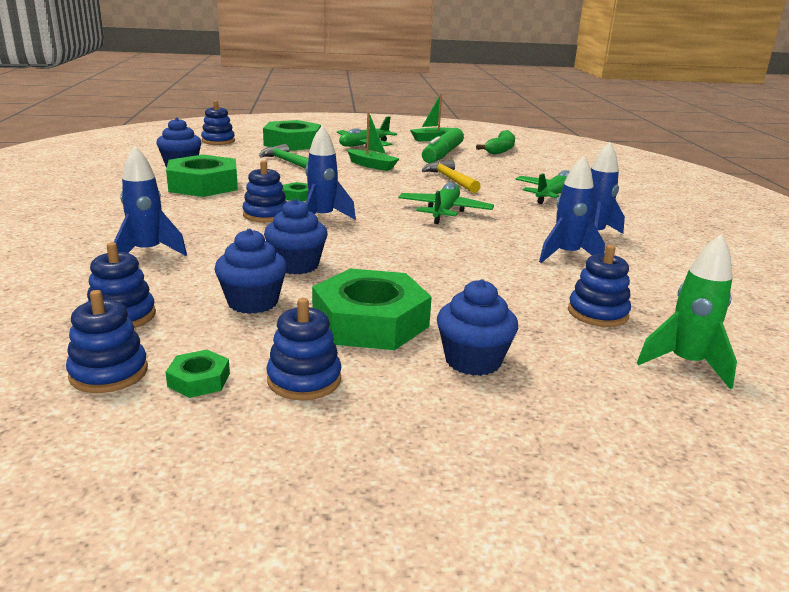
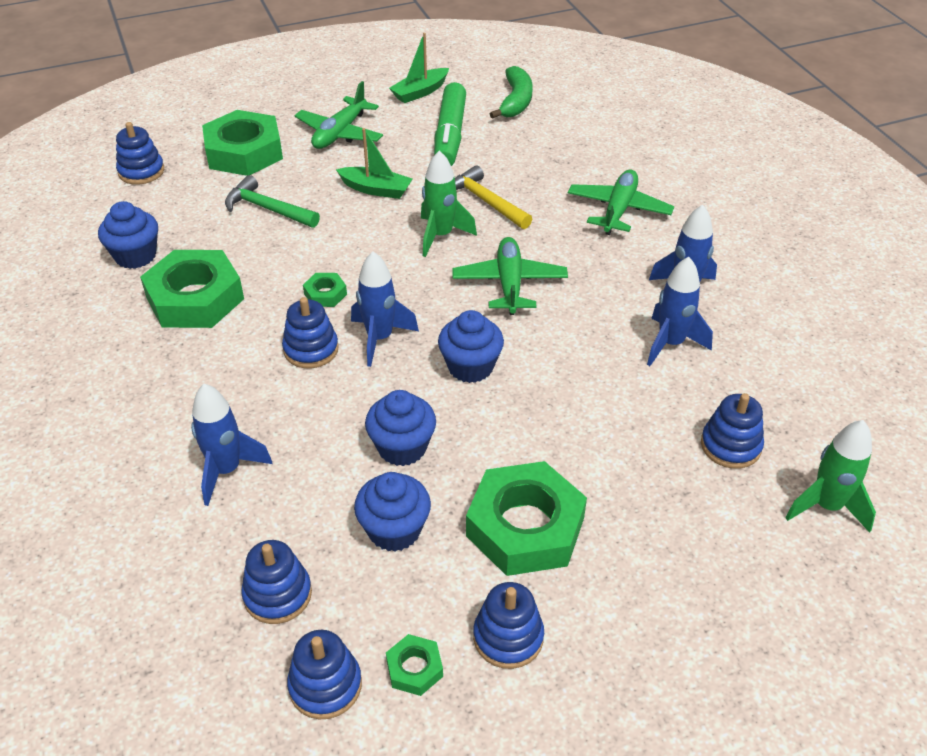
camera: 15 degrees left, 20 degrees up
blue cupcake [437,279,518,376] -> blue cupcake moved to [438,310,504,383]
none -> green rocket [421,150,477,257]

